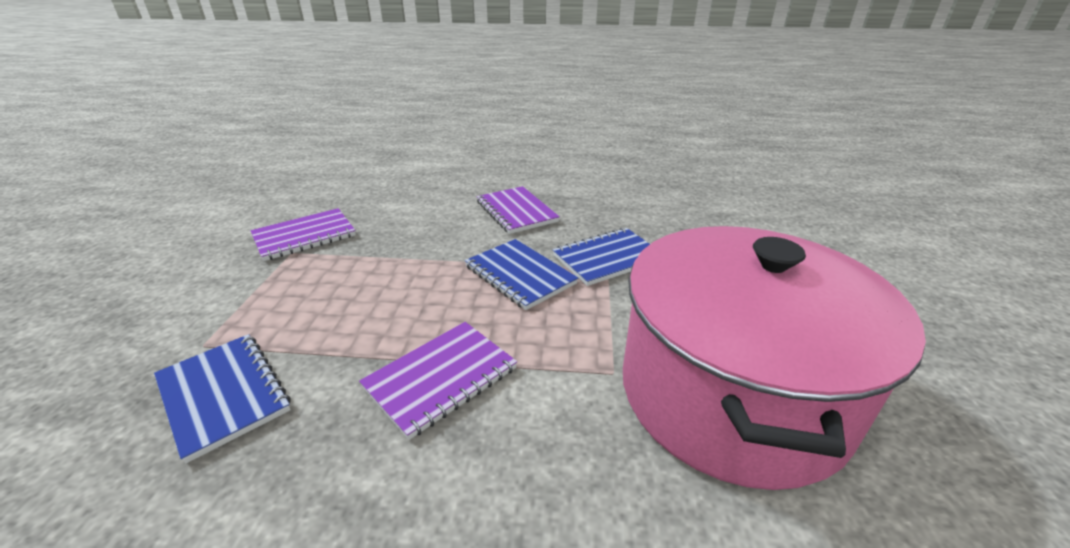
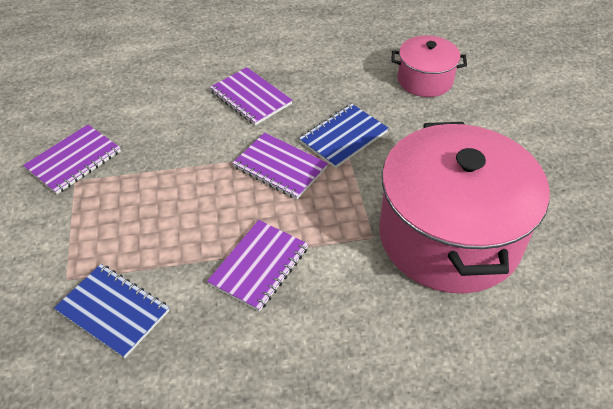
camera: 15 degrees left, 15 degrees up
blue notebook [465,239,578,310] -> purple notebook [232,133,328,199]
none -> pink pot [392,35,467,97]

